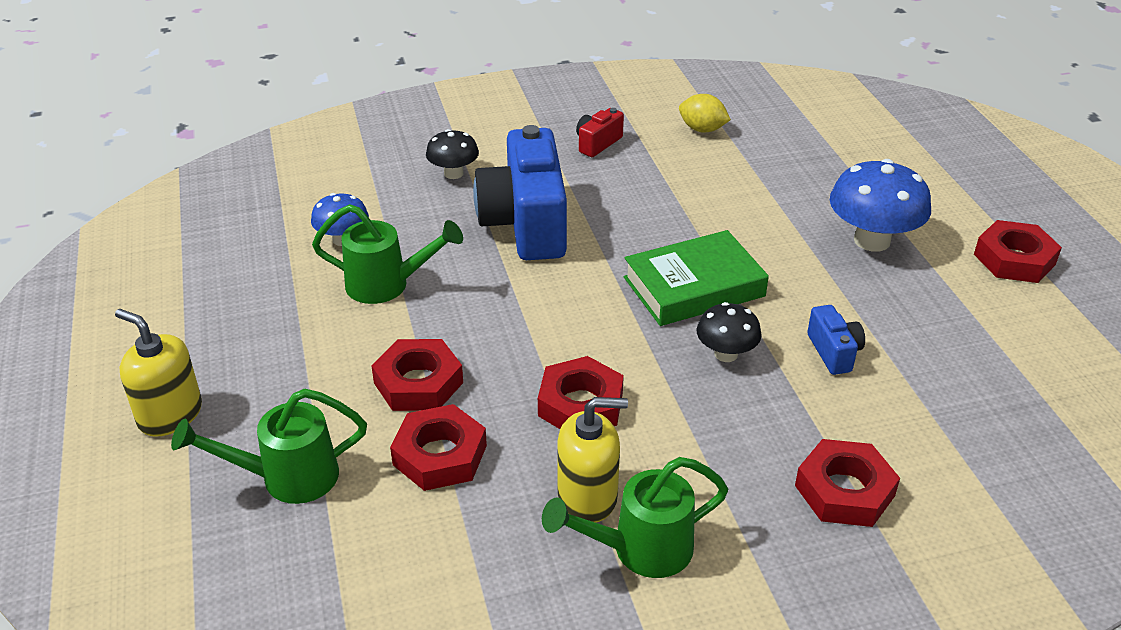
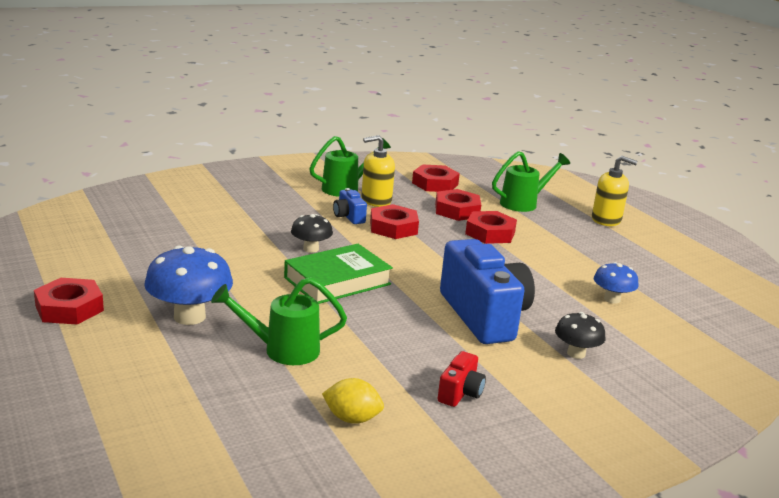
camera: 165 degrees right, 15 degrees down
green watering can [312,204,463,304] -> green watering can moved to [211,277,347,365]
red nut [795,439,900,527] -> red nut moved to [412,164,460,192]
blue camera [807,305,865,375] -> blue camera moved to [333,188,367,224]

